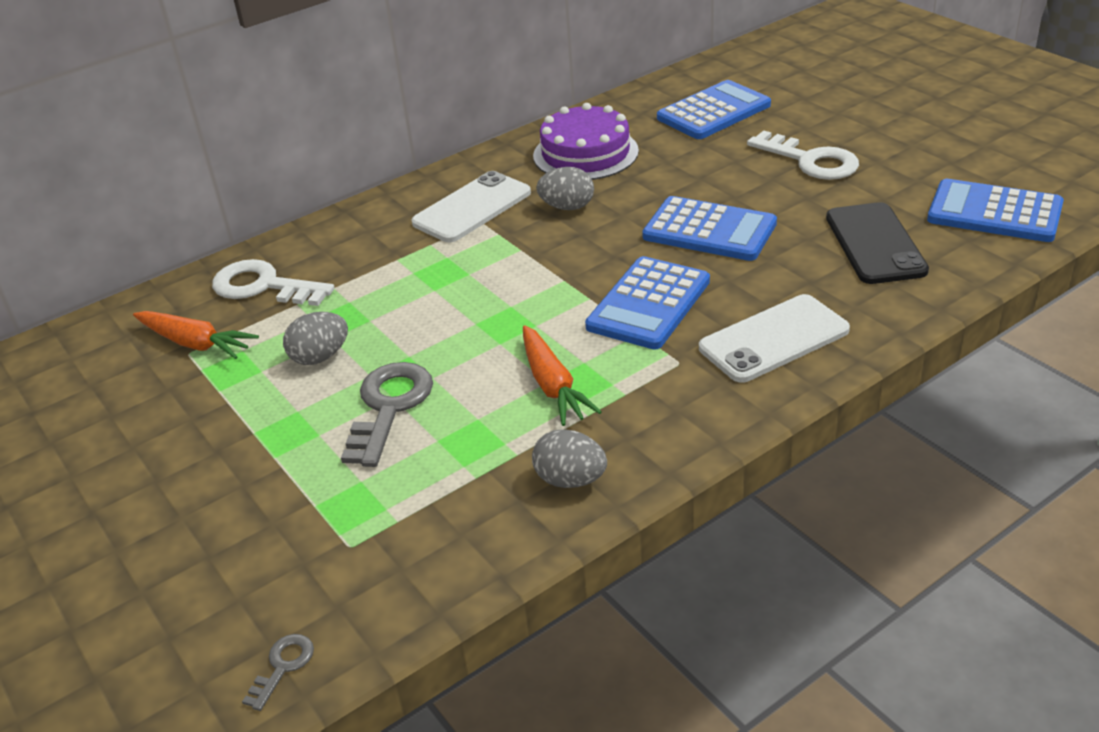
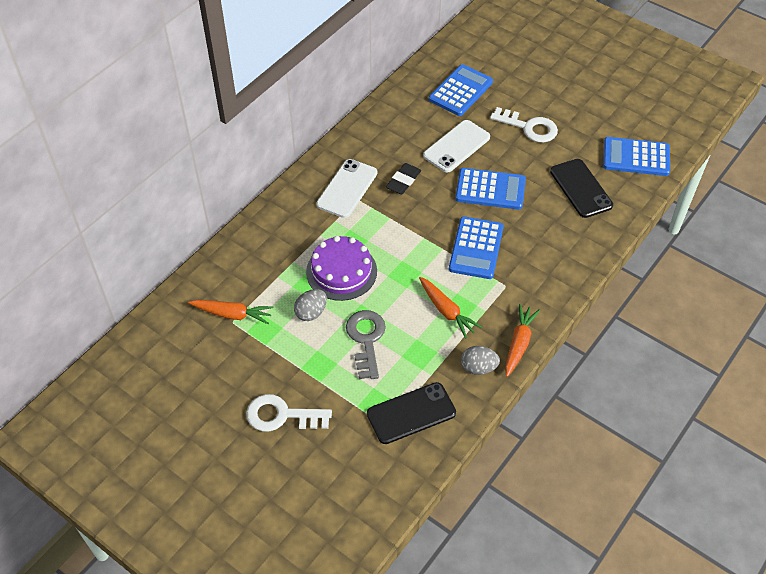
camera: 20 degrees left, 15 degrees up
white key [212,259,335,306] -> white key moved to [246,394,332,432]
grey key [242,634,314,711] -> none
purple cake [533,103,639,180] -> purple cake moved to [306,236,377,301]
grey egg [536,167,594,210] -> black eraser [386,163,421,194]
white phone [699,294,850,383] -> white phone moved to [423,120,490,173]
none -> black phone [367,382,456,444]
none -> orange carrot [505,304,540,377]

